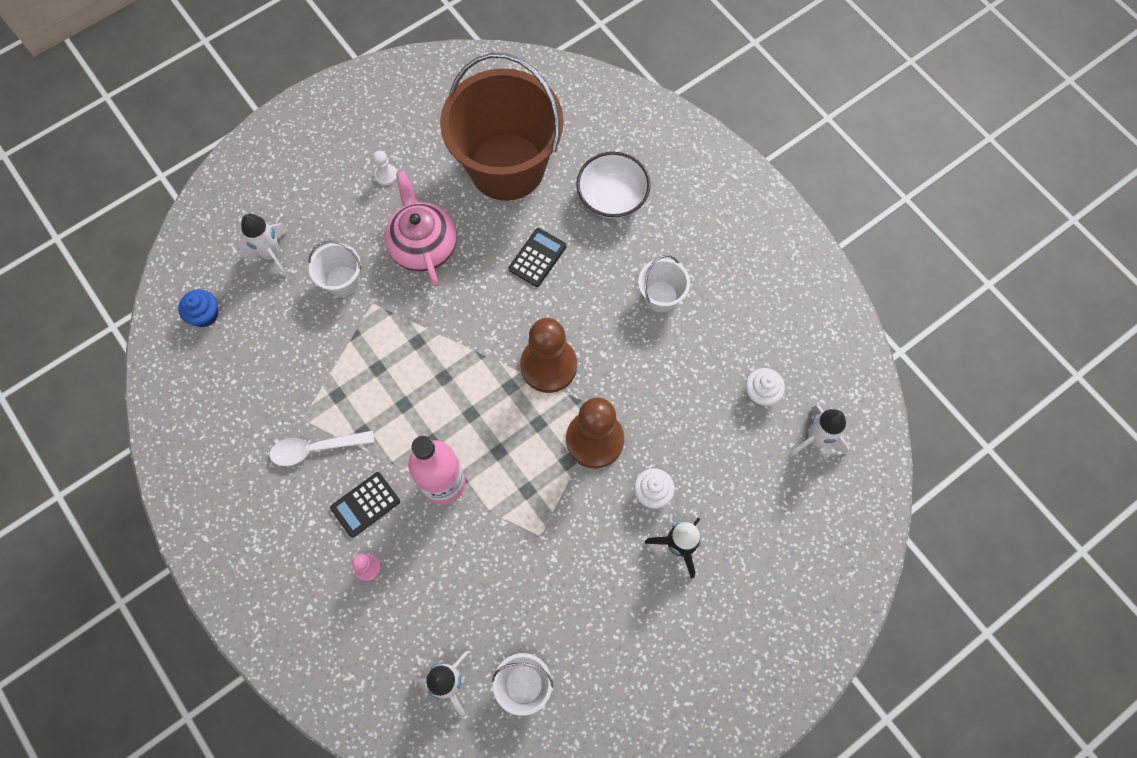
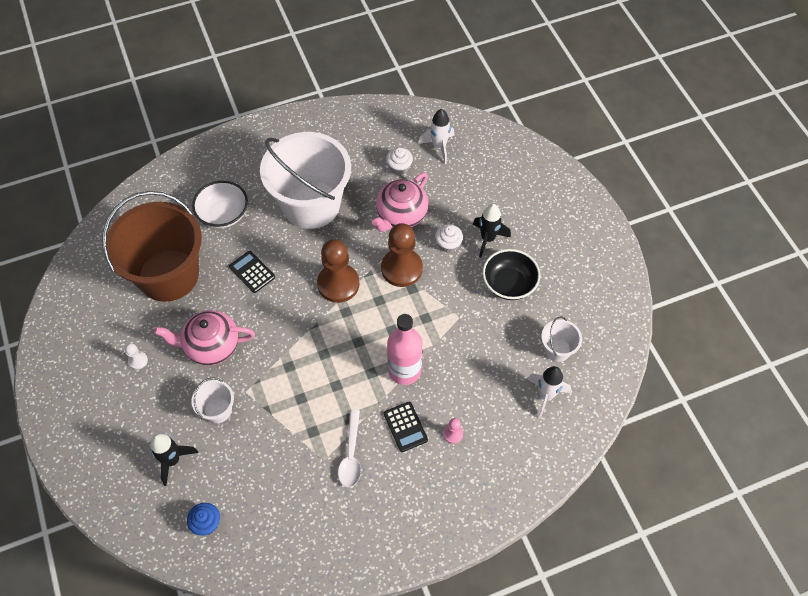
camera: 75 degrees left, 10 degrees down
white rocket [238,214,289,278] -> black rocket [150,434,198,486]
white bucket [638,255,690,312] -> white bucket [260,132,351,229], size x2.38
none -> pink teapot [372,172,429,232]
none -> black bowl [483,249,540,300]

